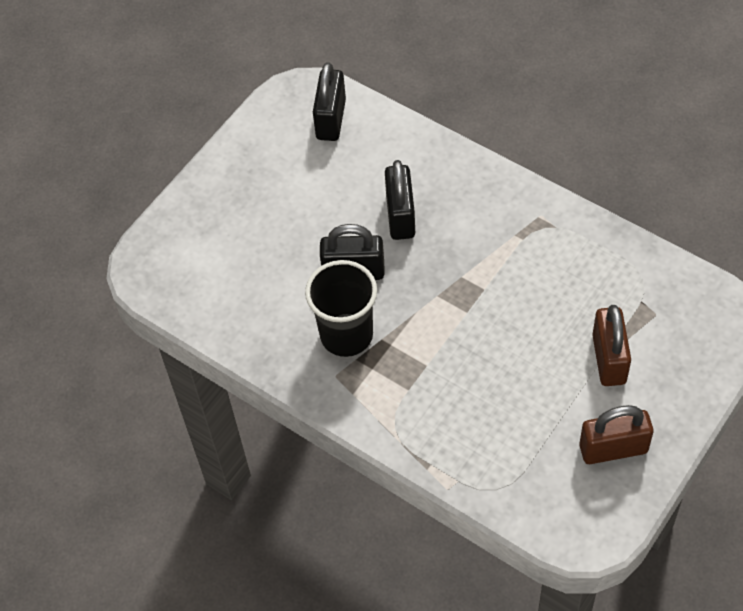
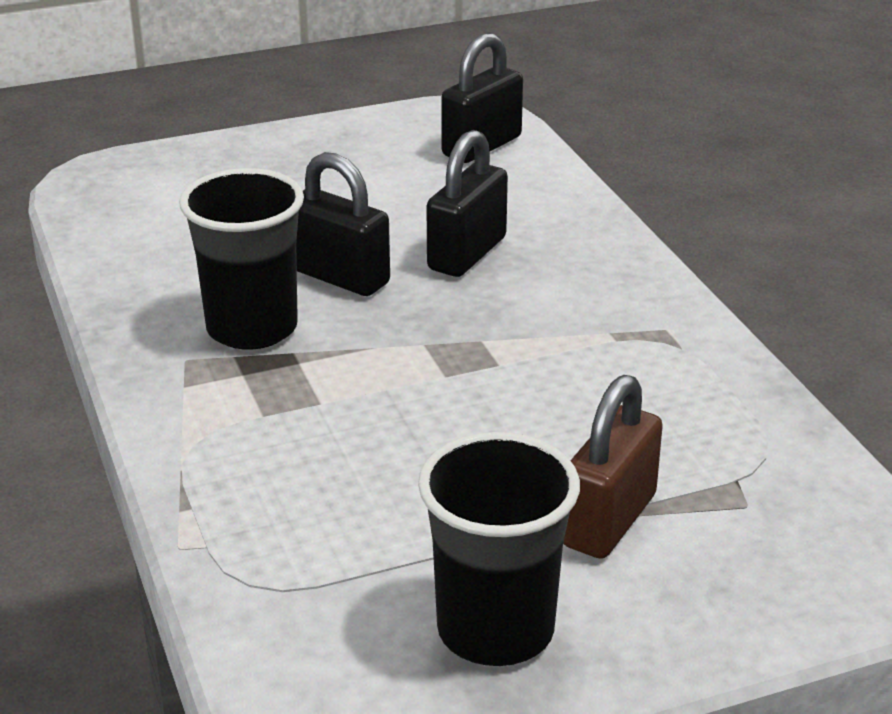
camera: 30 degrees right, 25 degrees down
brown padlock [579,405,653,464] -> black cup [418,432,580,666]

